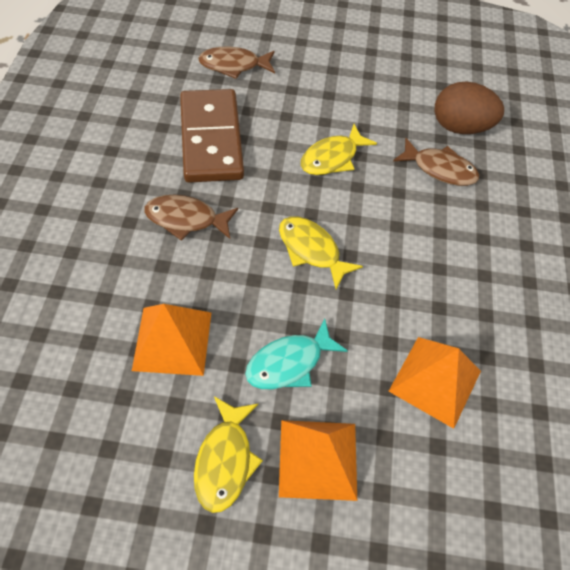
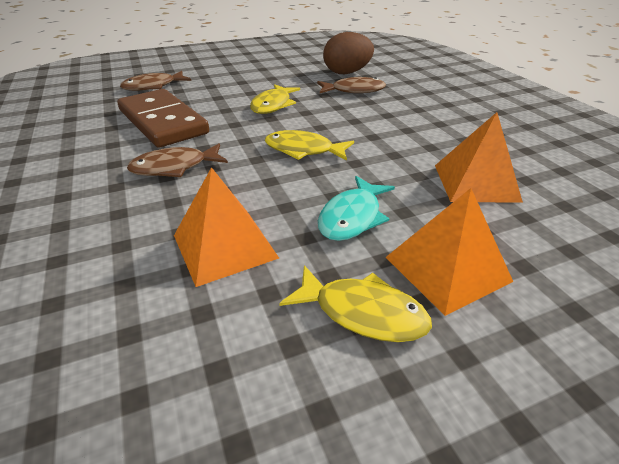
camera: 25 degrees left, 20 degrees down
yellow fish [194,396,263,513] -> yellow fish turned 45 degrees counterclockwise [279,265,432,342]

